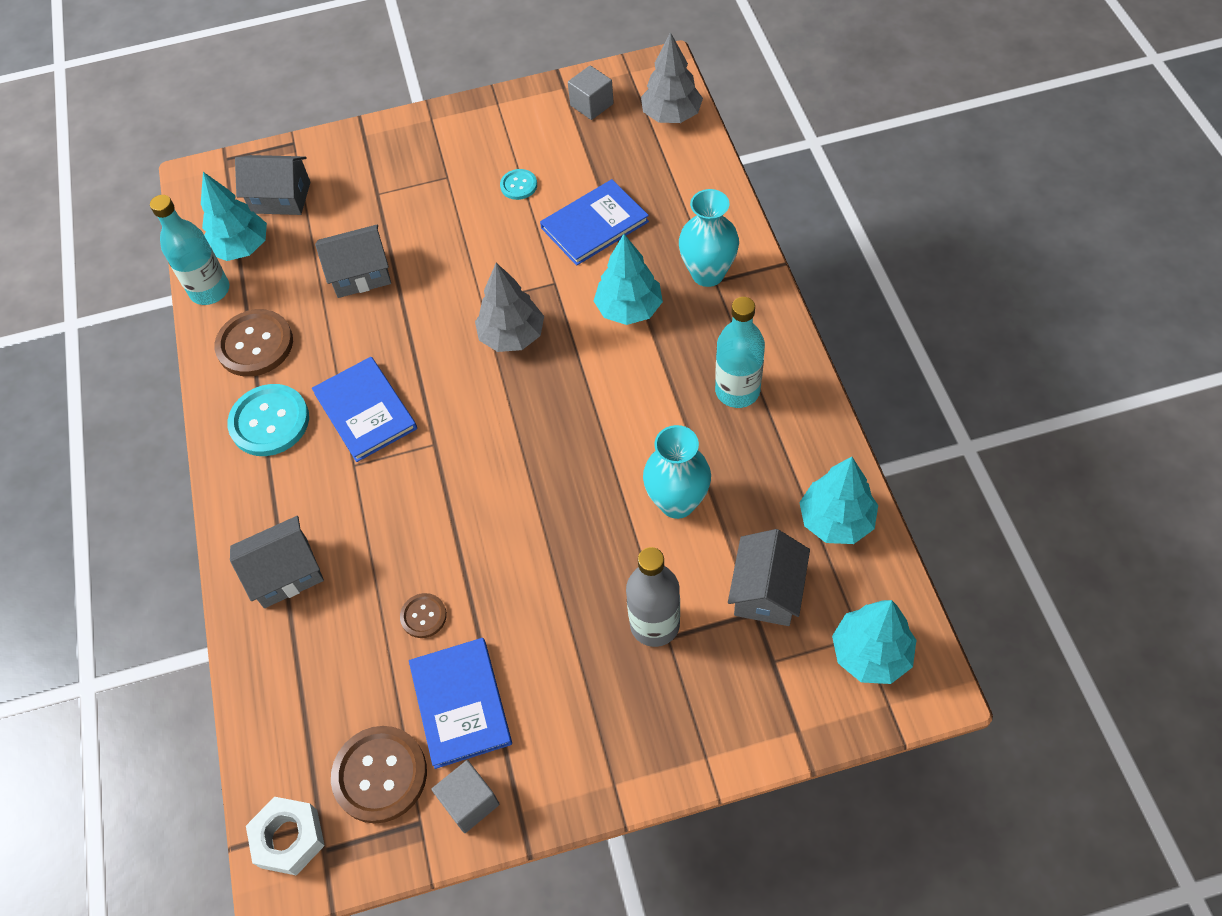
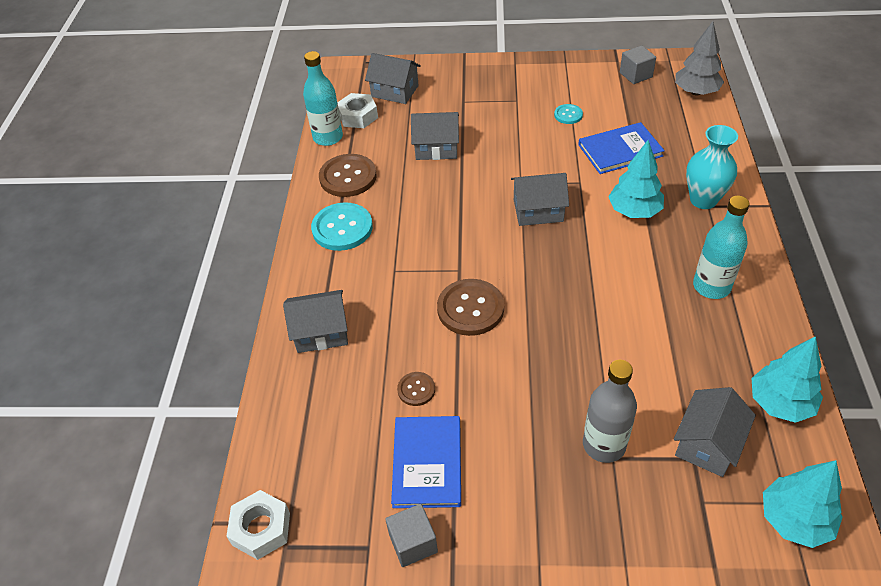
camera: 15 degrees right, 10 degrees down
turquoise tree [201,172,267,261] -> white nut [338,93,378,128]
blue book [312,357,417,462] -> none
brown button [331,726,427,823] -> brown button moved to [437,279,504,336]
grey tree [475,263,544,352] -> grey house [511,173,569,226]
turquoise vase [643,425,711,519] -> none

